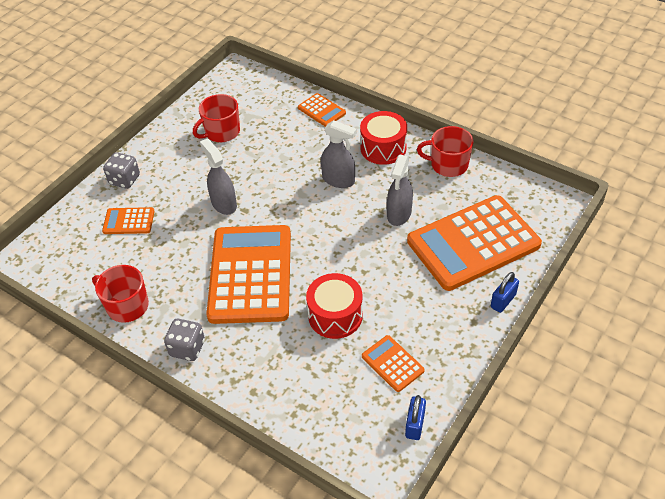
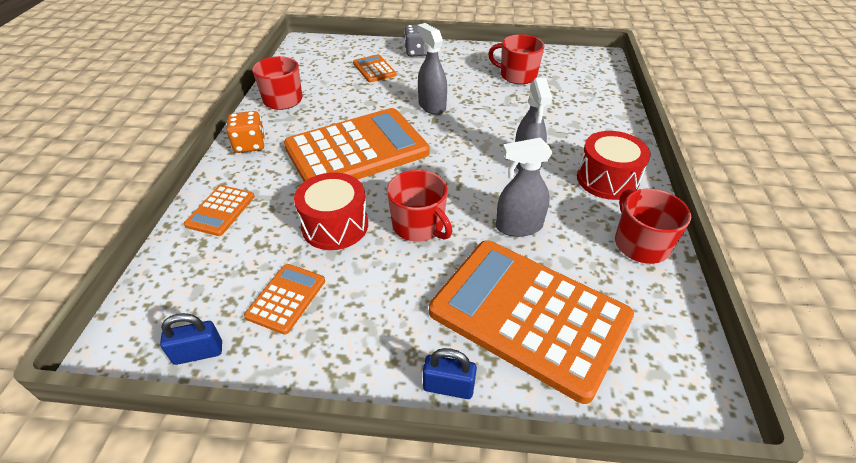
camera: 60 degrees right, 5 degrees down
grey dice [164,319,205,361] -> orange dice [227,111,265,153]
grey spray bottle [200,139,237,215] -> grey spray bottle turned 60 degrees counterclockwise [417,23,447,115]
orange calculator [298,93,346,127] -> orange calculator moved to [184,185,254,236]
none -> red mug [387,170,452,242]

